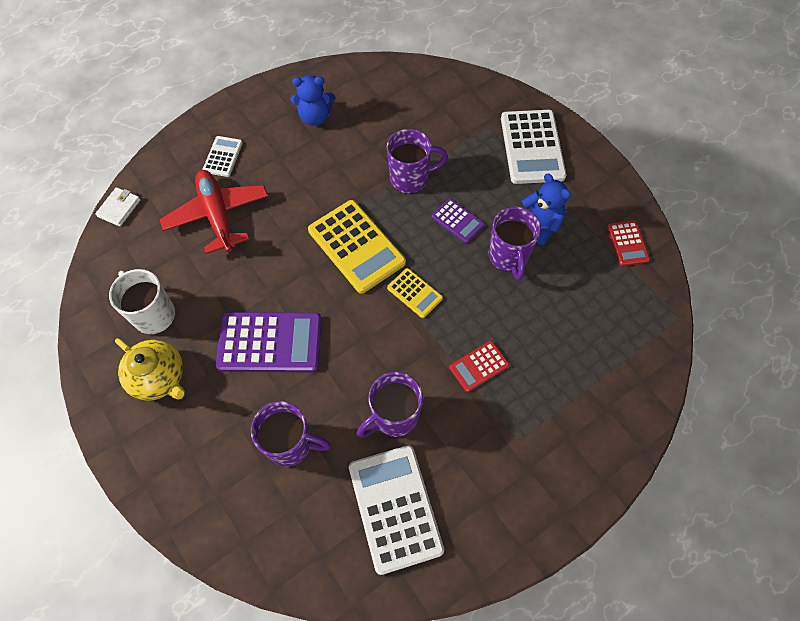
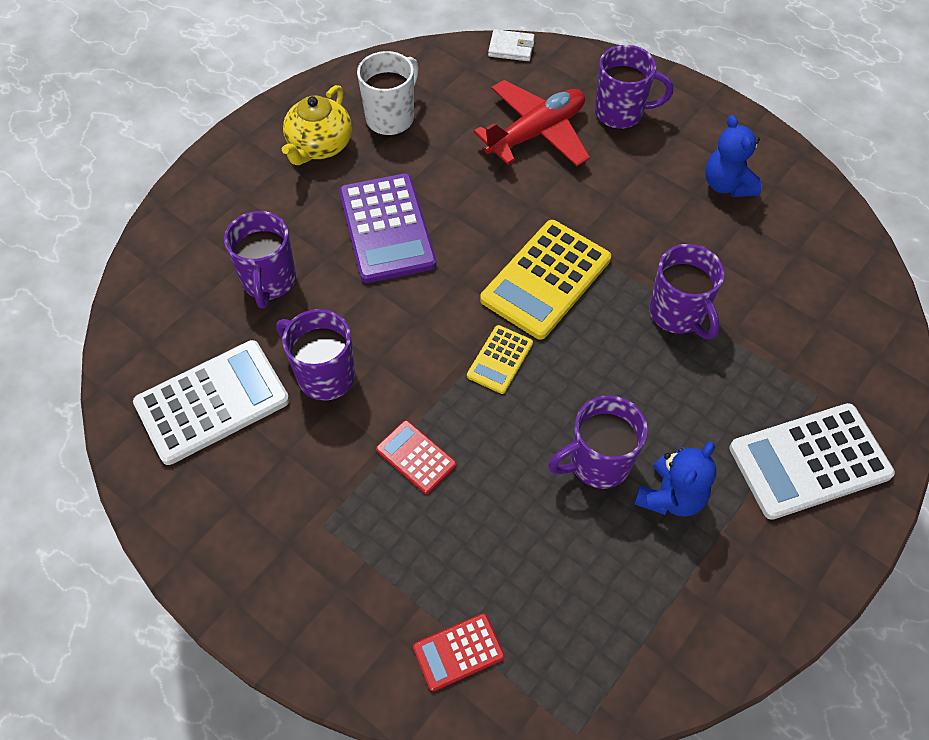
camera: 75 degrees right, 5 degrees down
white calculator [202,136,243,177] -> purple mug [595,45,673,129]
purple calculator [431,198,485,243] -> none
red calculator [607,220,650,266] -> red calculator moved to [413,613,505,691]

